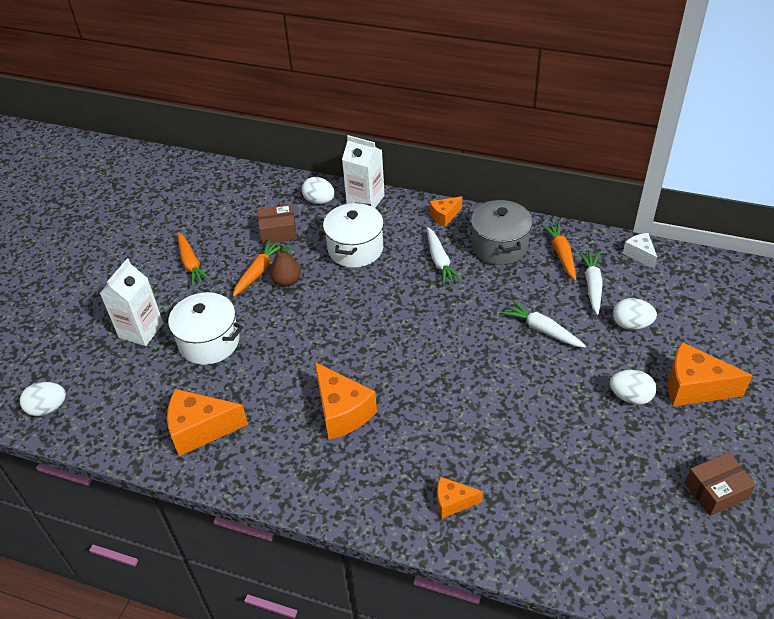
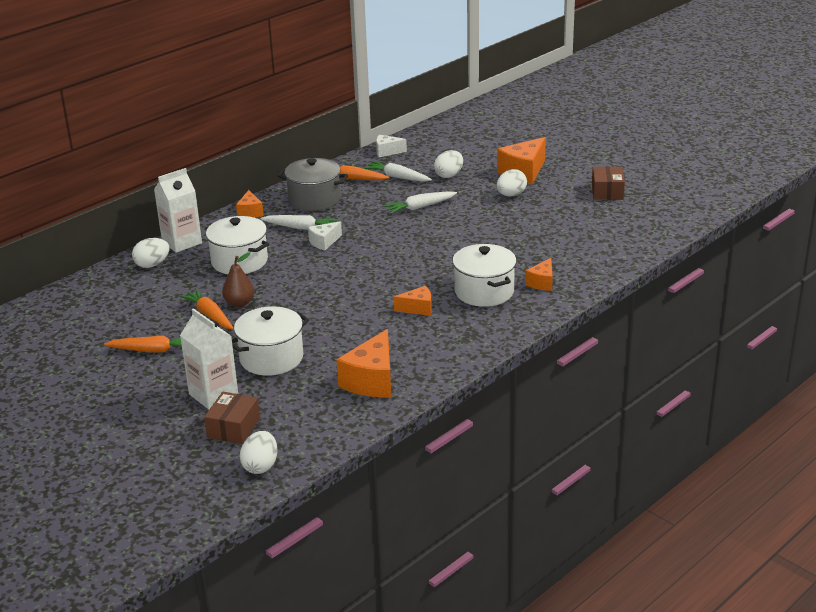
camera: 65 degrees left, 15 degrees down
brown box [257,204,297,244] -> brown box moved to [204,392,260,444]
orange cheese [315,362,377,440] -> orange cheese [394,286,432,316], size x0.56
none -> white cheese [308,221,342,251]
none -> white pot [452,244,516,307]

